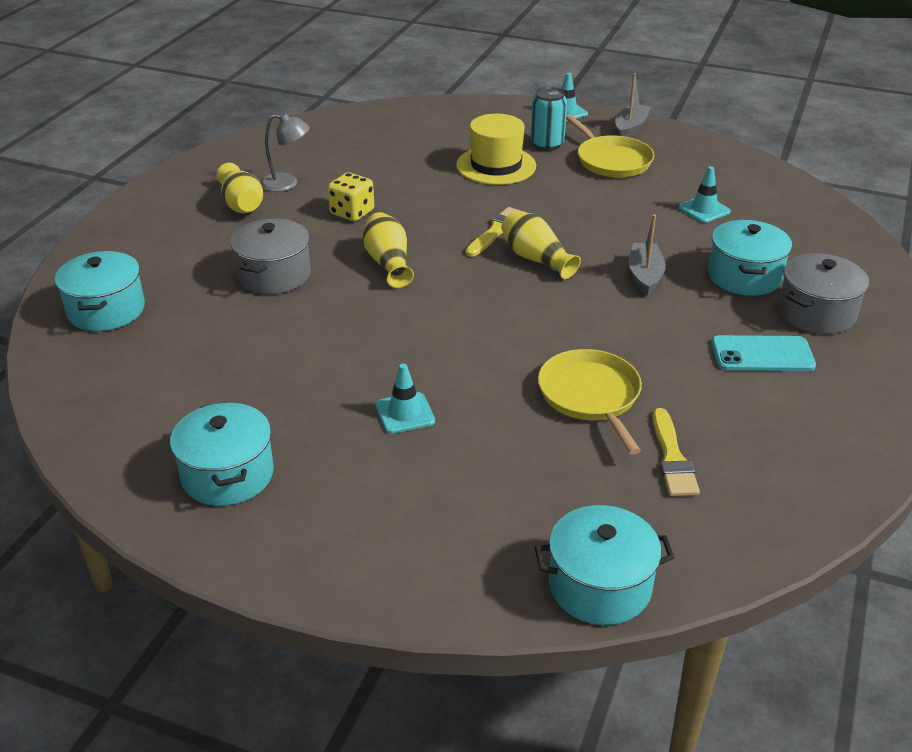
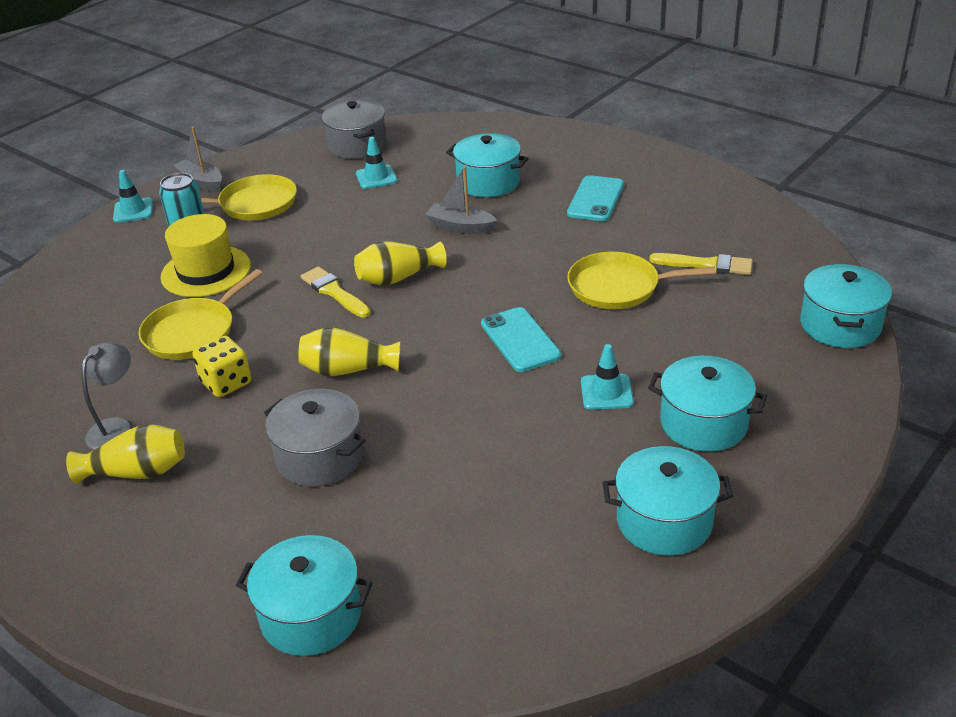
camera: 70 degrees left, 0 degrees up
grey pot [778,253,869,334] -> grey pot moved to [322,100,387,159]
none -> yellow pan [139,269,262,360]
none -> turquoise phone [481,307,561,372]
none -> turquoise pot [648,356,767,452]

